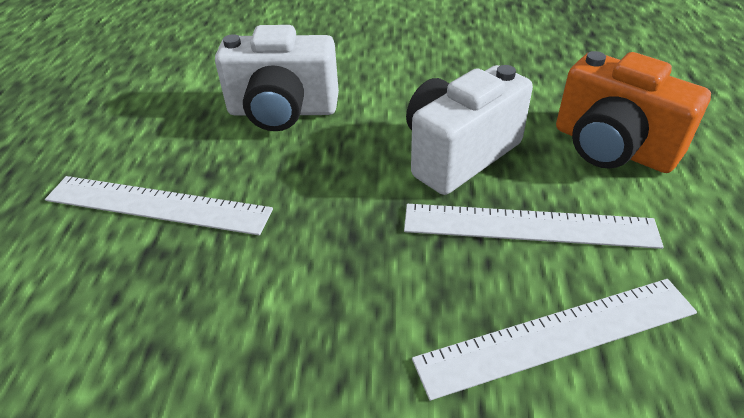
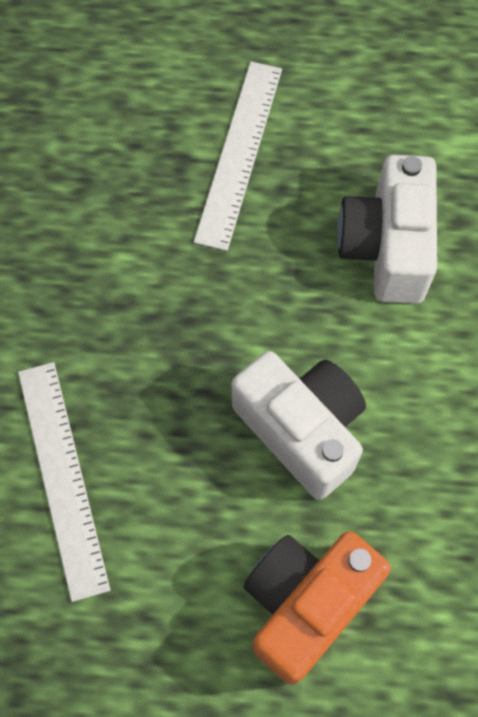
camera: 90 degrees right, 25 degrees up
white ruler [404,204,664,249] -> none

